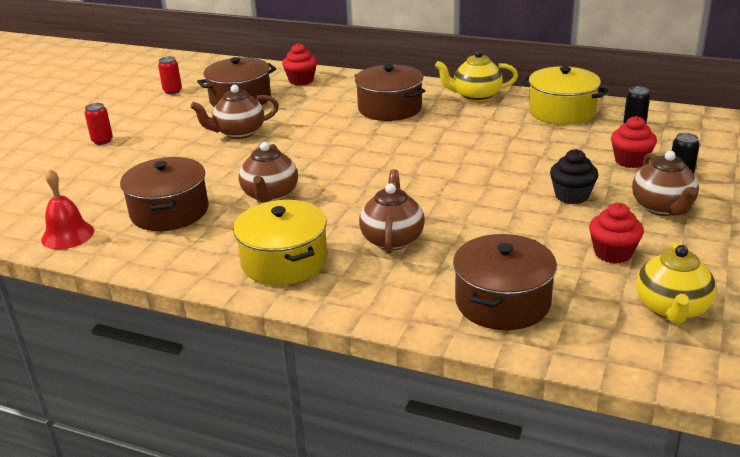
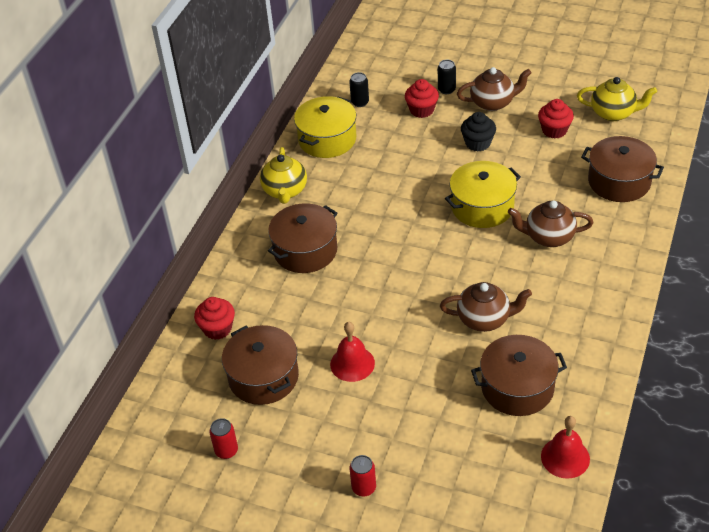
camera: 90 degrees left, 15 degrees up
brown teapot [190,85,279,139] -> red bell [330,322,375,382]
yellow pot [233,200,327,285] -> yellow pot moved to [445,161,521,228]

